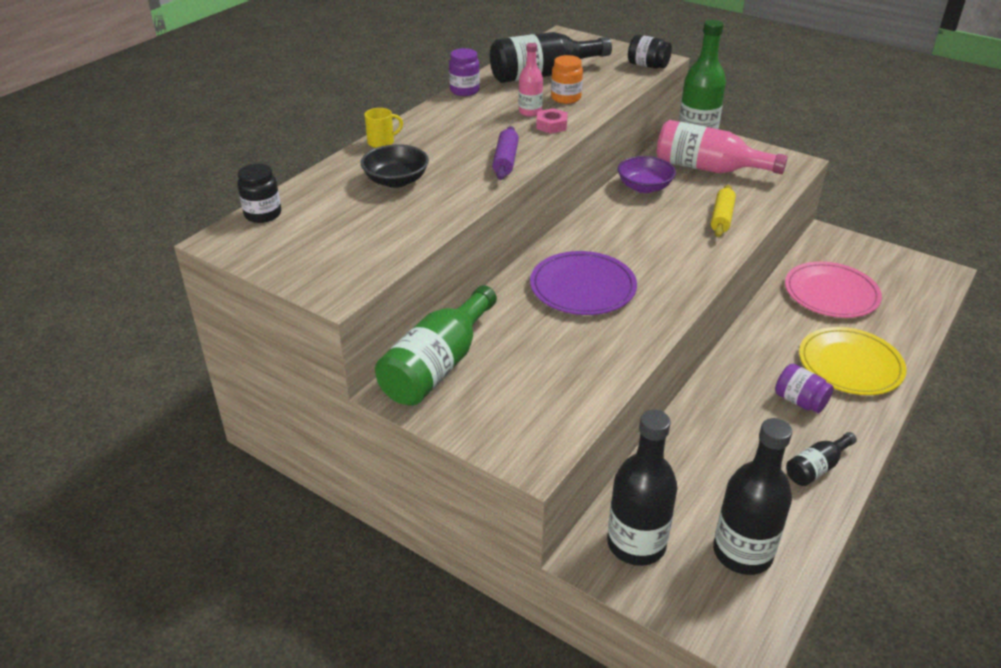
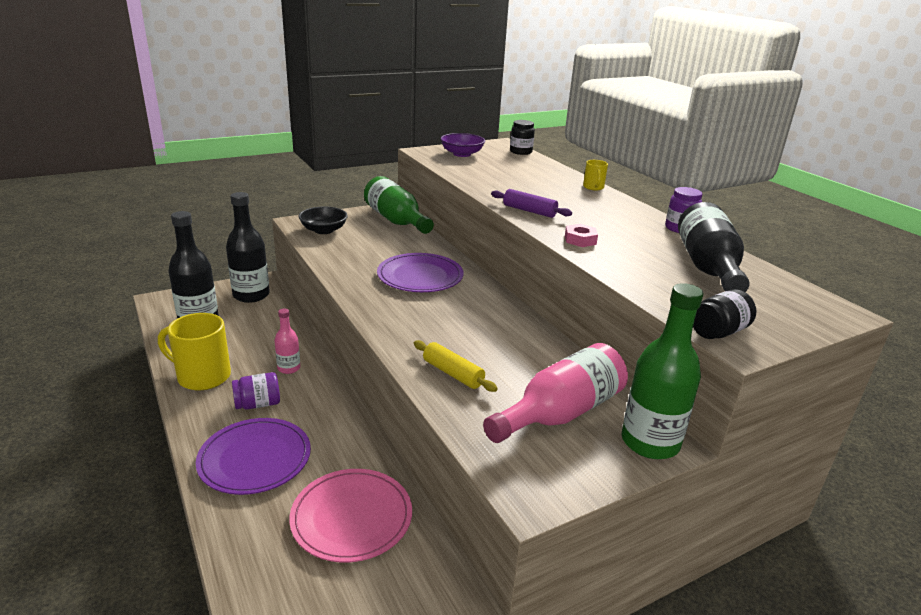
camera: 115 degrees right, 10 degrees down
black bowl [361,144,429,188] -> black bowl moved to [298,206,348,234]
pink bottle [519,43,543,117] -> pink bottle moved to [274,309,300,374]
orange jar [551,55,583,104] -> none
purple bowl [618,156,676,193] -> purple bowl moved to [441,133,485,157]
black bottle [786,432,857,486] -> yellow mug [158,313,231,390]
yellow plate [799,327,907,395] -> purple plate [196,418,311,495]

